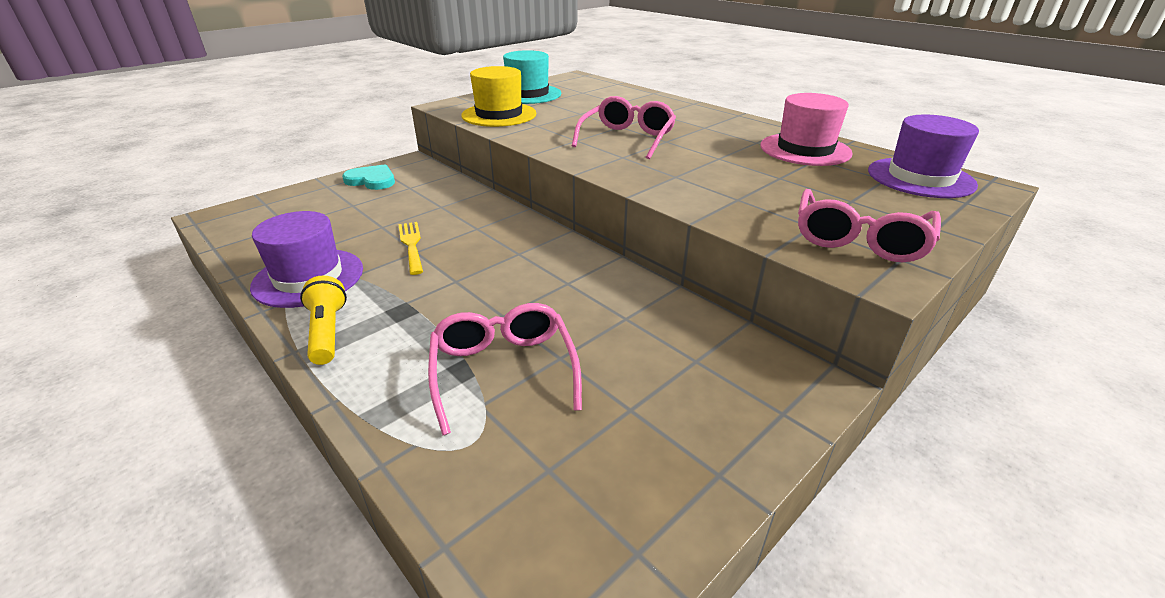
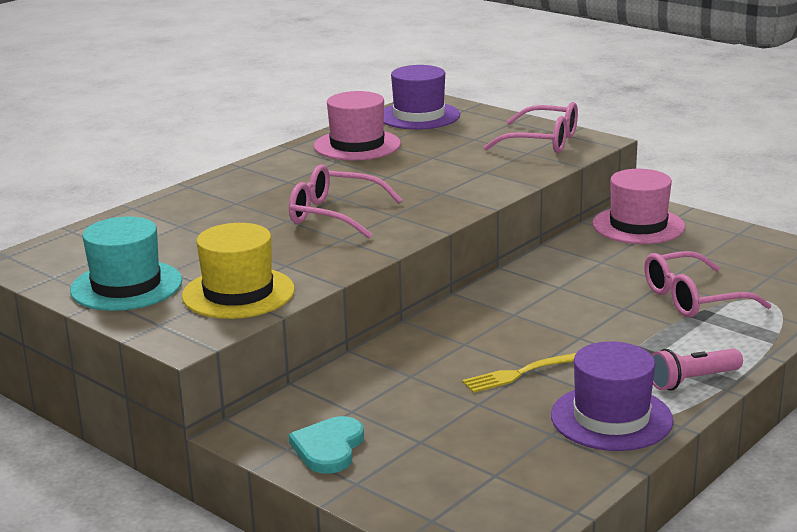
camera: 95 degrees left, 10 degrees down
yellow flashlight [300,275,347,365] -> pink flashlight [651,348,743,391]
none -> pink hat [592,169,685,244]

